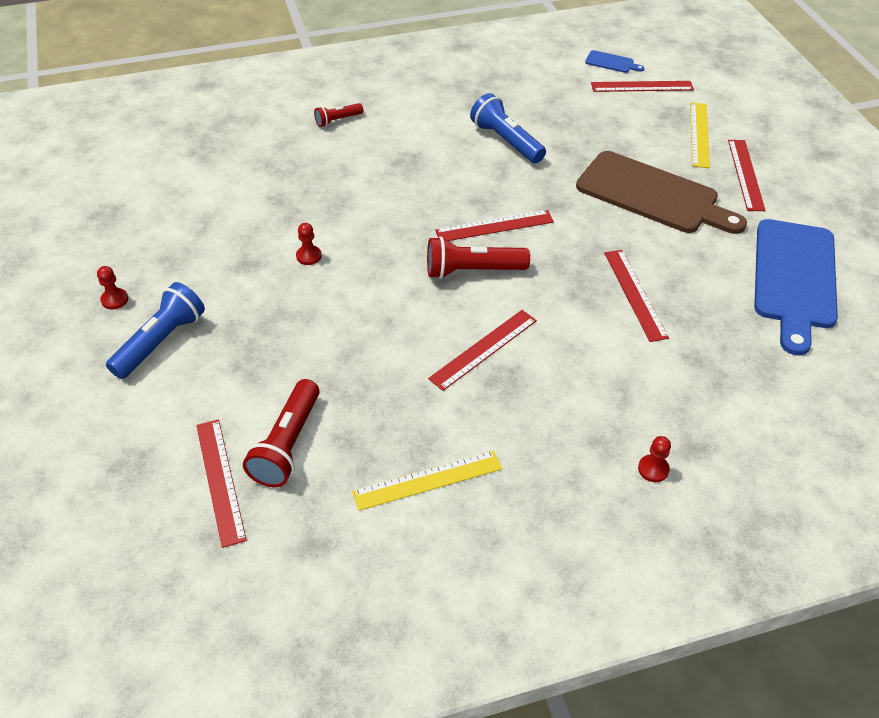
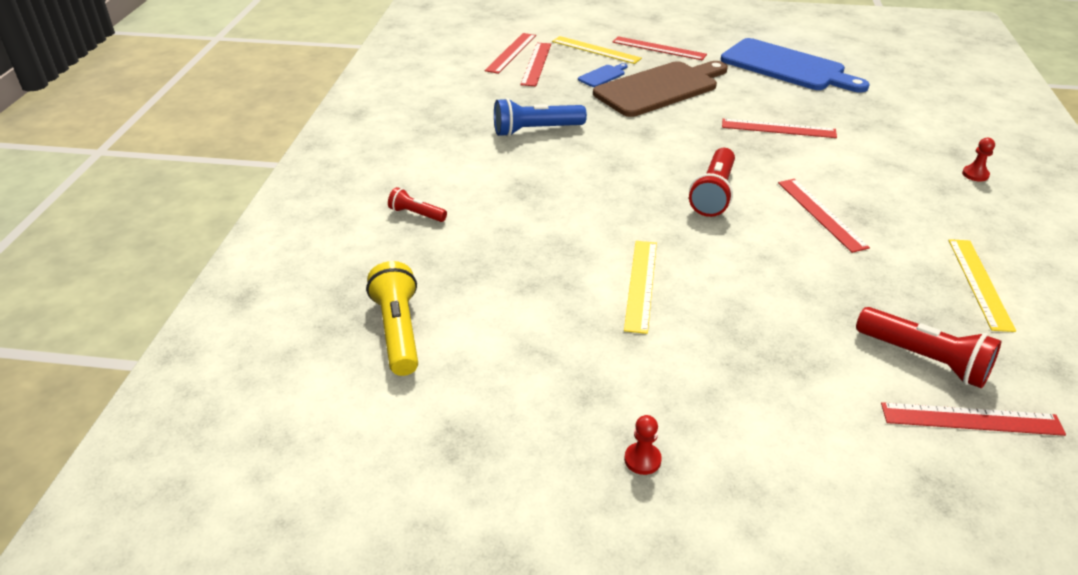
camera: 65 degrees left, 10 degrees down
blue flashlight [106,282,205,379] -> none
red pawn [296,223,321,265] -> yellow ruler [624,241,657,334]
red flashlight [314,103,363,127] -> red flashlight turned 120 degrees clockwise [388,187,447,222]
red ruler [435,210,554,241] -> red ruler moved to [520,43,551,86]
blue cutting board [585,50,645,73] -> blue cutting board moved to [578,63,628,87]
none -> yellow flashlight [366,261,418,376]

